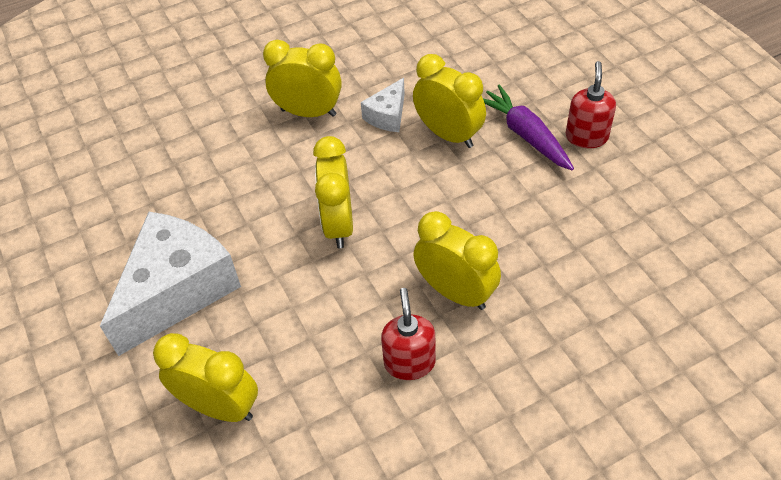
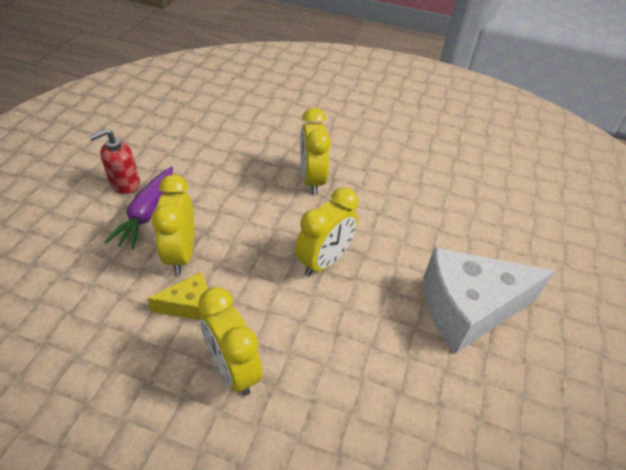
camera: 140 degrees left, 5 degrees down
yellow clock [153,333,258,422] -> none
white cheese [361,78,405,132] -> yellow cheese [147,272,207,320]
red soap dispenser [381,288,436,380] -> none

